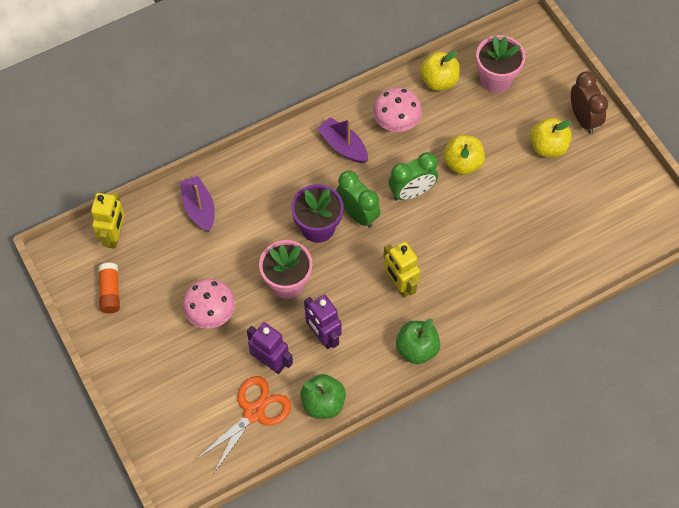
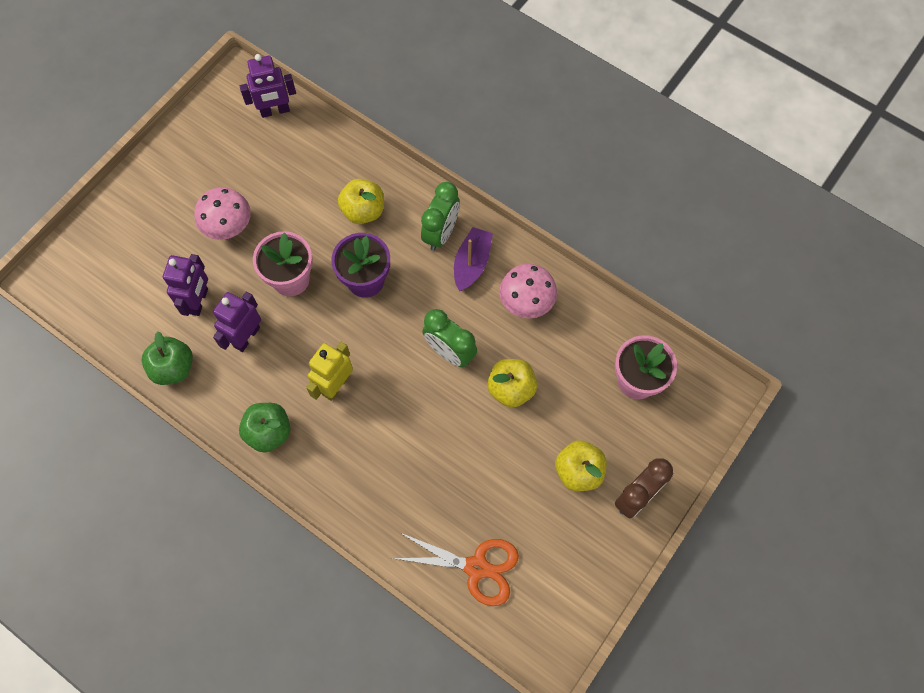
camera: 65 degrees right, 5 degrees up
yellow robot [91,192,125,249] -> purple robot [240,54,296,118]
orange glue stick [98,263,120,313] -> none
purple boat [180,176,215,232] -> none
orange scissors [196,376,291,473] -> orange scissors moved to [392,532,519,606]
green clock [336,171,381,228] -> green clock moved to [421,182,460,251]
yellow apple [420,50,460,91] -> yellow apple moved to [338,179,384,224]

